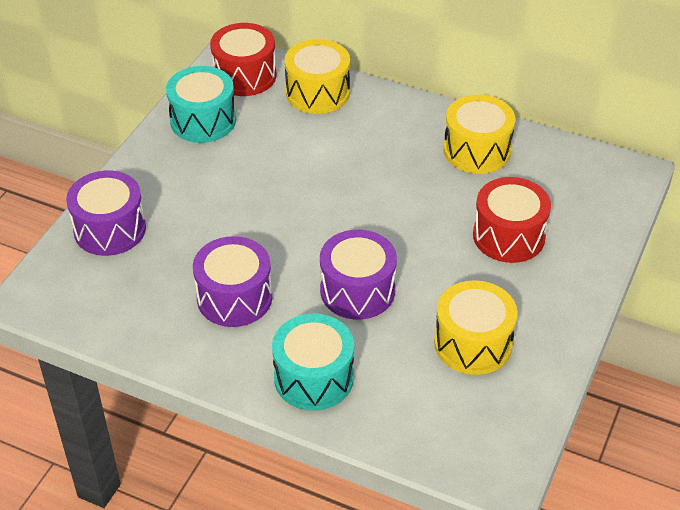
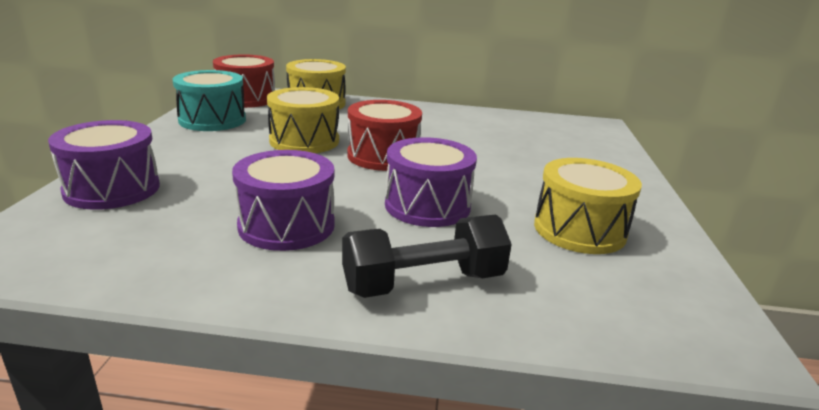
camera: 20 degrees left, 20 degrees down
turquoise drum [272,313,354,411] -> black dumbbell [342,215,512,298]
yellow drum [444,95,515,174] -> yellow drum moved to [267,87,339,153]
red drum [473,177,551,263] -> red drum moved to [347,100,422,171]

